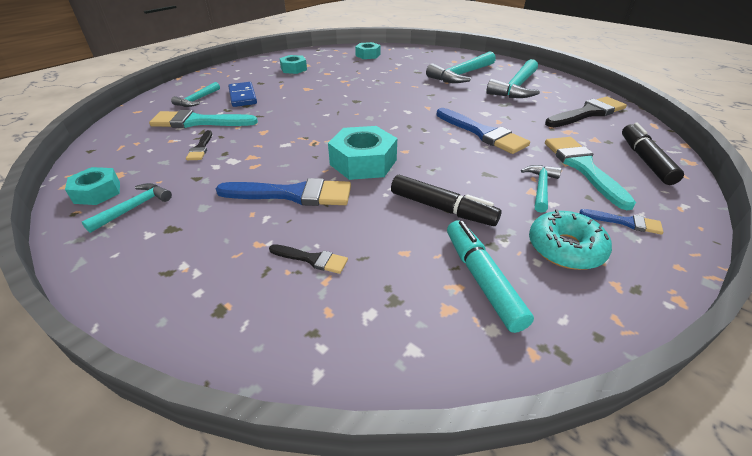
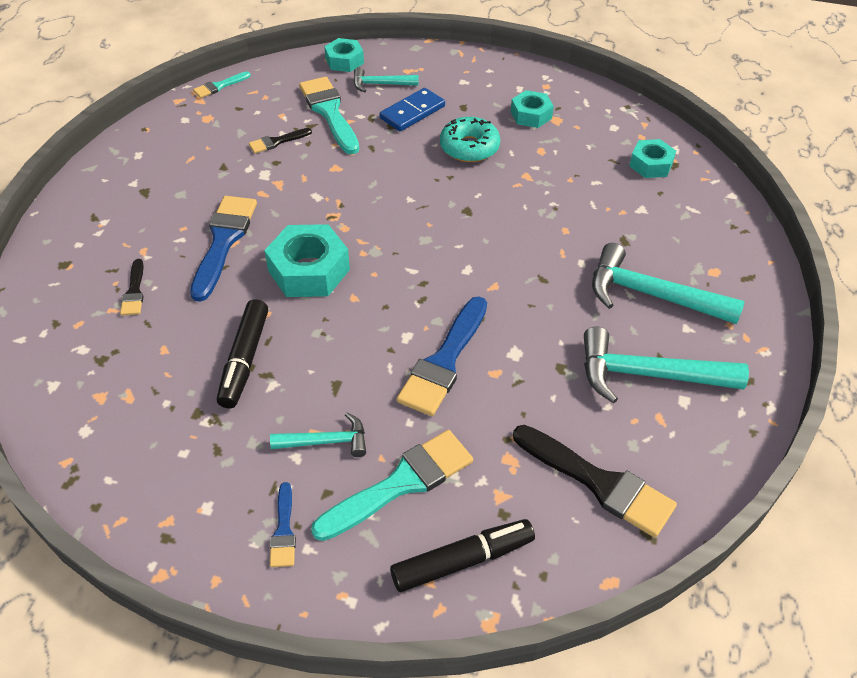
camera: 65 degrees right, 10 degrees up
turquoise nut [65,167,120,205] -> turquoise nut moved to [324,38,364,72]
turquoise hammer [82,183,172,233] -> none
blue brush [216,178,351,206] -> blue brush turned 150 degrees counterclockwise [190,196,257,302]
turquoise marker [447,220,534,333] -> none
turquoise donut [529,209,612,270] -> turquoise donut moved to [440,117,500,162]
none -> turquoise brush [193,71,251,98]

